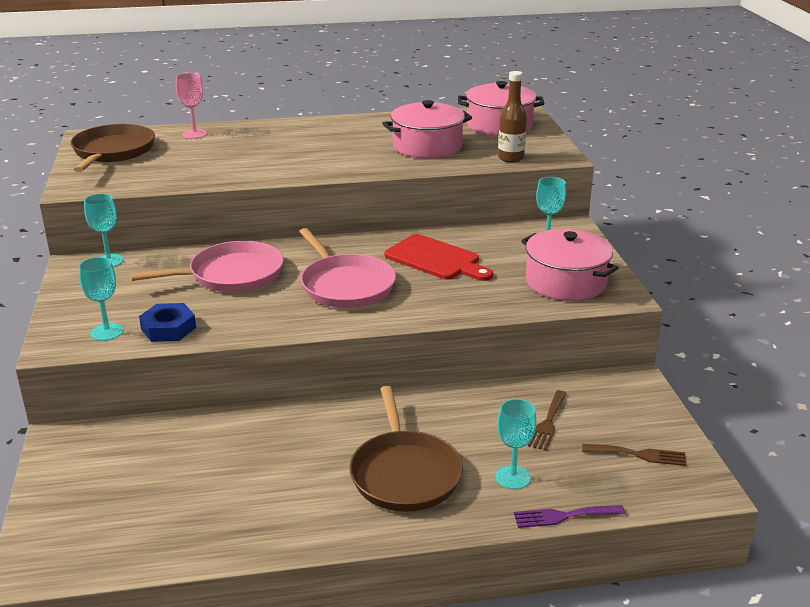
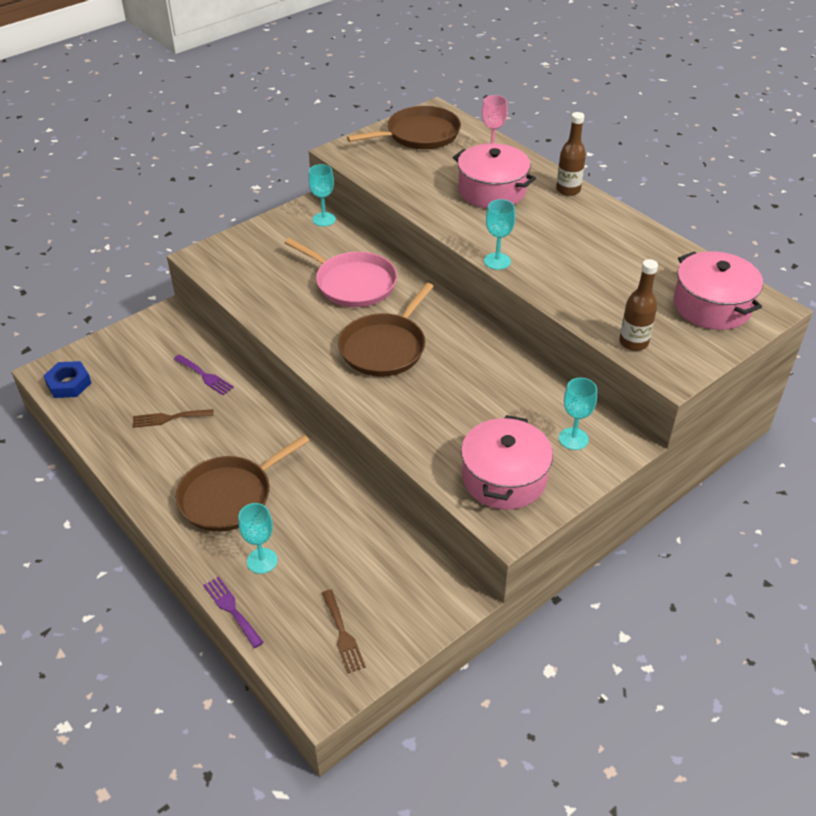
camera: 60 degrees right, 15 degrees up
turquoise goblet [79,257,124,341] -> turquoise goblet moved to [484,199,515,270]
blue nut [139,303,196,342] -> blue nut moved to [44,361,91,398]
pink pan [299,228,396,308] -> brown pan [338,283,434,377]
pink pot [382,100,472,158] -> pink pot moved to [453,143,536,208]
red cutting board [385,234,493,281] -> none
brown fork [528,390,567,450] -> brown fork moved to [132,409,214,428]
none -> purple fork [174,354,234,395]
none -> brown bottle [556,112,586,196]

